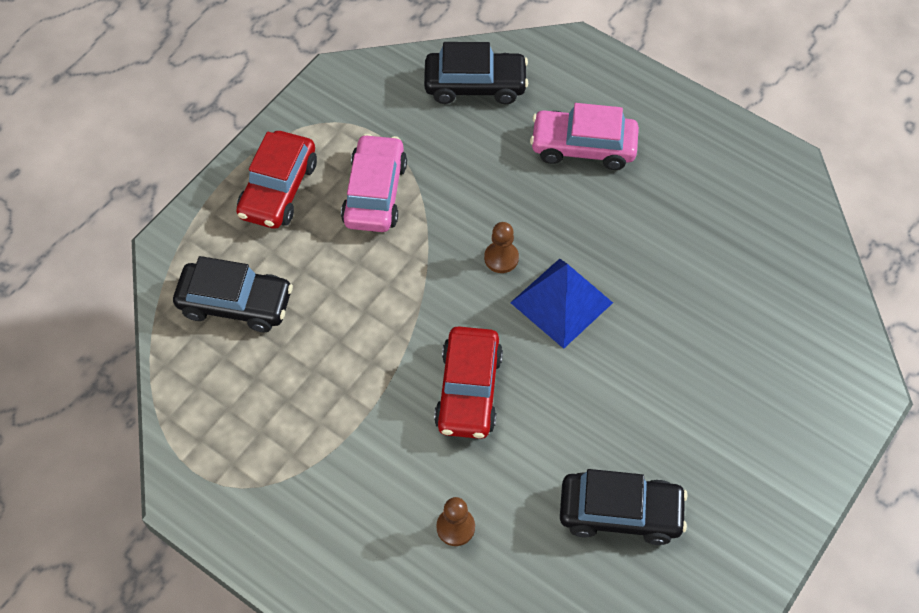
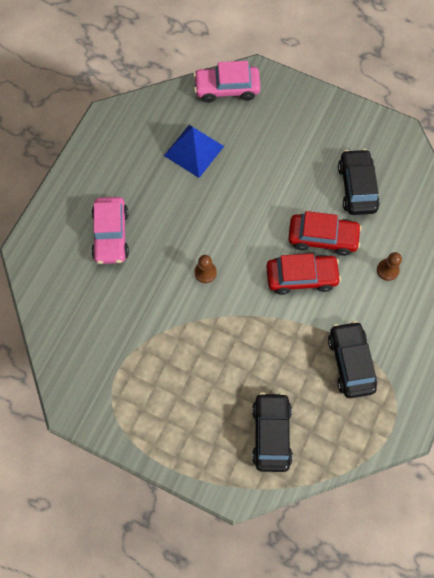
camera: 100 degrees left, 10 degrees up
red car [236,131,317,229] -> red car moved to [288,211,362,256]
pink car [341,134,407,232] -> pink car moved to [193,61,261,103]
black car [424,42,528,104] -> black car moved to [328,321,377,398]
blue pyramid [510,259,613,349] -> blue pyramid moved to [164,125,224,178]

